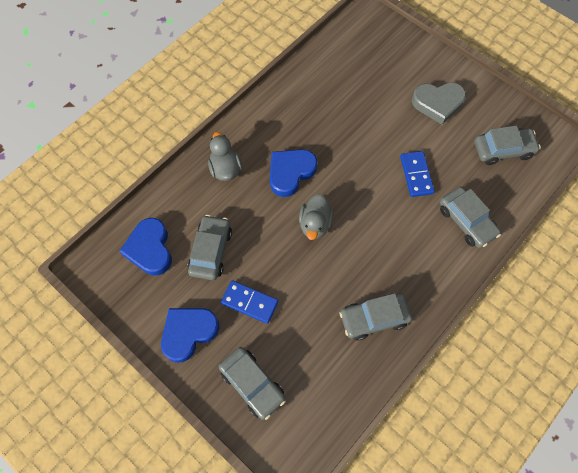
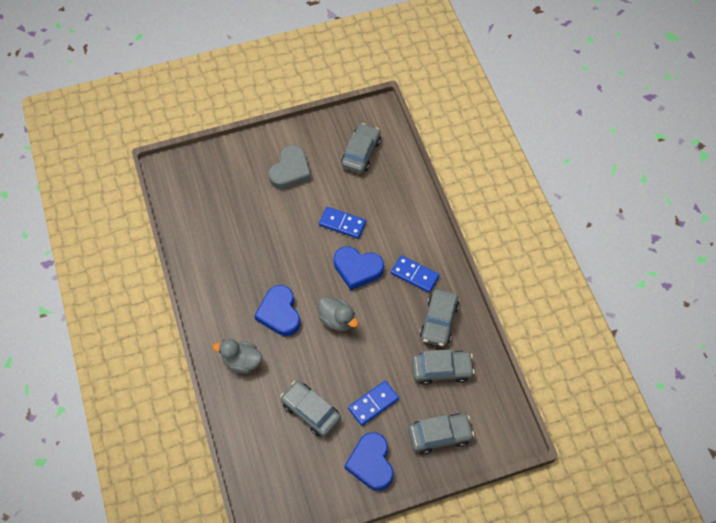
camera: 60 degrees left, 5 degrees down
blue heart [120,218,172,275] -> blue heart moved to [334,246,384,290]
grey car [440,187,501,248] -> grey car moved to [412,349,475,385]
none -> blue domino [391,255,440,293]

